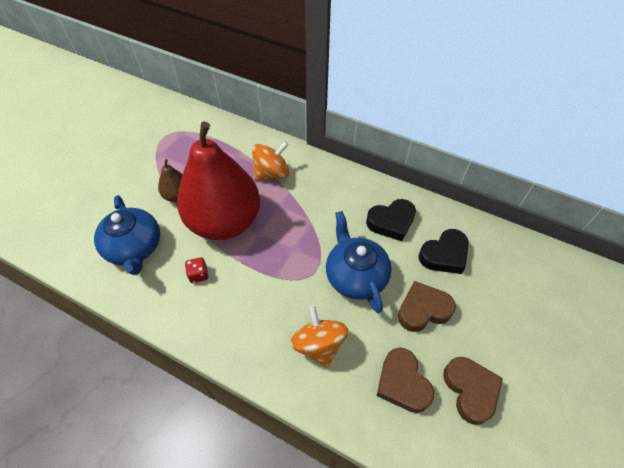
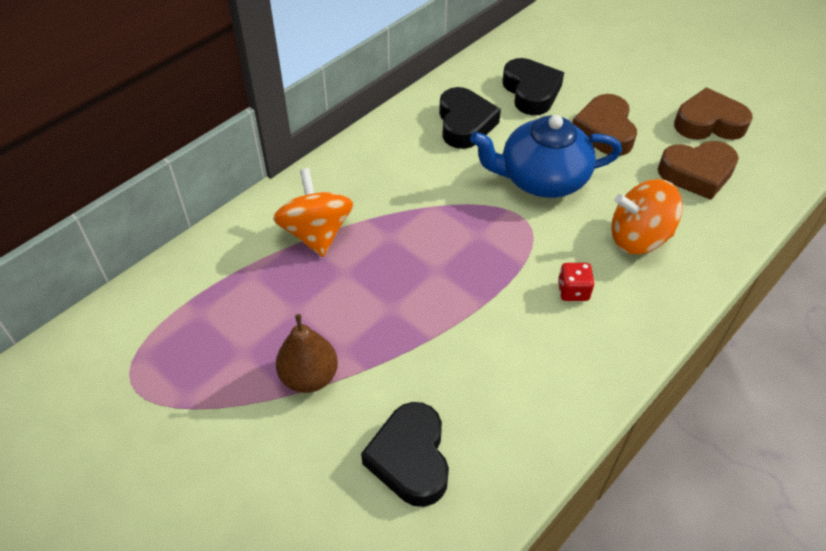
camera: 75 degrees left, 5 degrees down
blue teapot [94,195,160,275] -> black heart [361,402,449,507]
red pear [177,121,260,240] -> none
red dice [185,257,209,283] -> red dice moved to [558,263,594,301]

